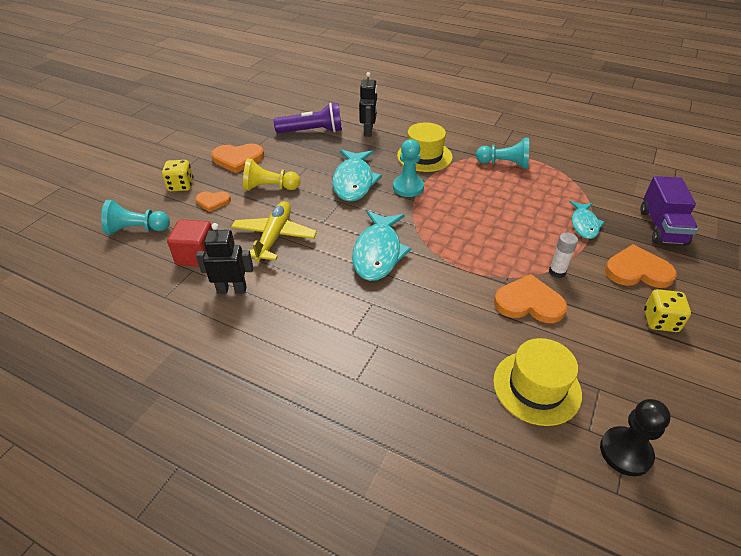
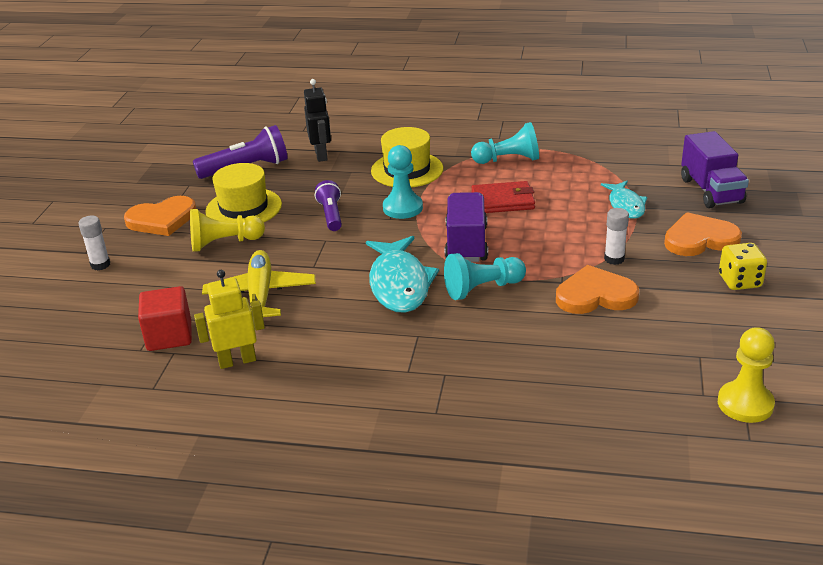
camera: 15 degrees left, 10 degrees down
turquoise pawn [101,200,170,235] -> turquoise pawn moved to [444,253,526,300]
yellow dice [162,160,194,191] -> white glue stick [78,216,110,270]
orange heart [196,191,231,212] -> none
black robot [196,223,253,294] -> yellow robot [194,270,265,369]
turquoise fish [332,150,382,202] -> purple flashlight [315,180,342,231]
yellow hat [493,338,582,426] -> yellow hat moved to [205,163,282,222]
black pawn [600,399,671,476] -> yellow pawn [718,327,775,423]
none -> purple truck [445,192,488,262]
none -> red wallet [471,181,535,213]

